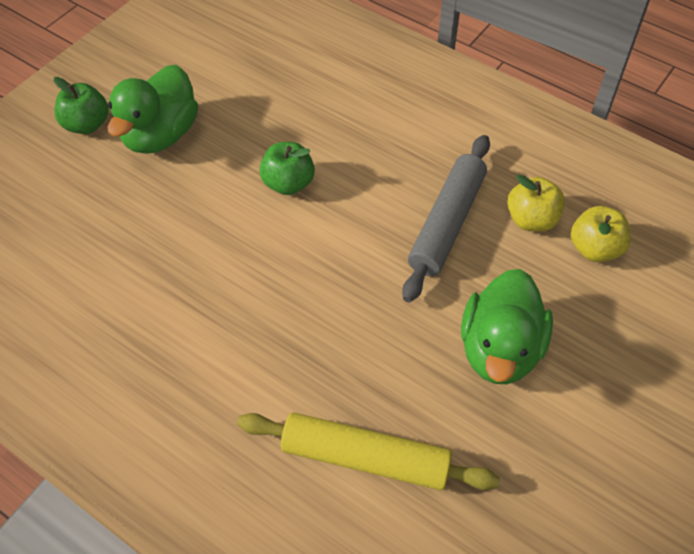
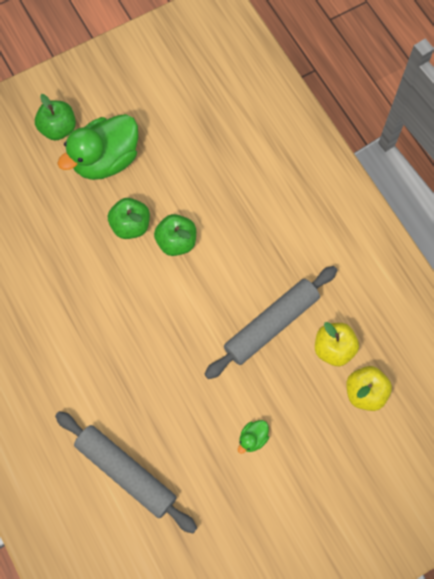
camera: 25 degrees right, 15 degrees up
yellow rolling pin [237,412,500,490] -> grey rolling pin [55,411,197,533]
green duck [461,269,553,384] -> green duck [238,420,269,454], size x0.42
none -> green apple [108,198,150,239]

